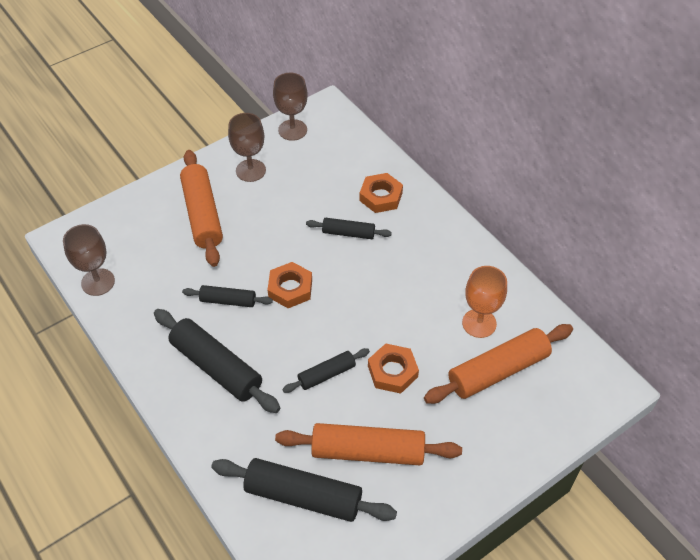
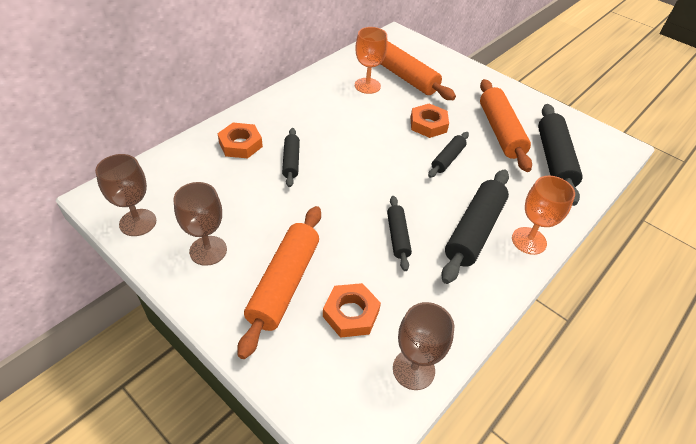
camera: 105 degrees left, 5 degrees down
orange rolling pin [180,150,223,267] -> orange rolling pin turned 45 degrees counterclockwise [237,206,321,359]
orange nut [268,262,312,308] -> orange nut moved to [323,283,381,338]
black rolling pin [283,348,370,393] -> black rolling pin turned 75 degrees clockwise [428,132,469,178]
none -> orange goblet [512,176,575,255]

